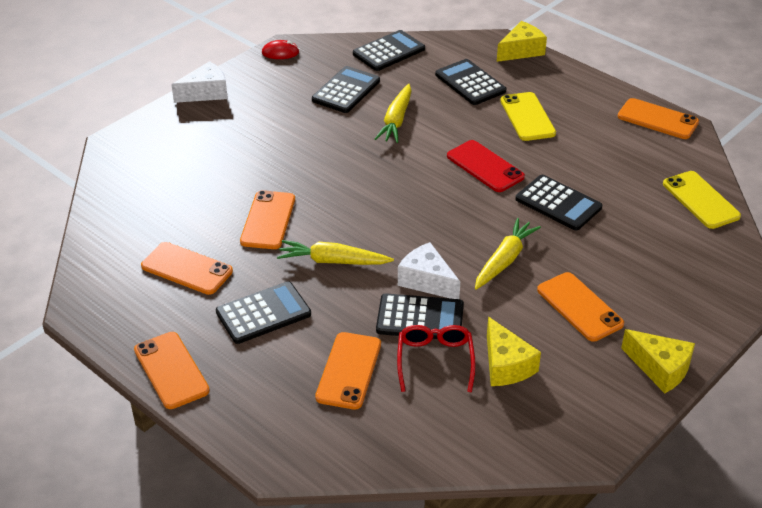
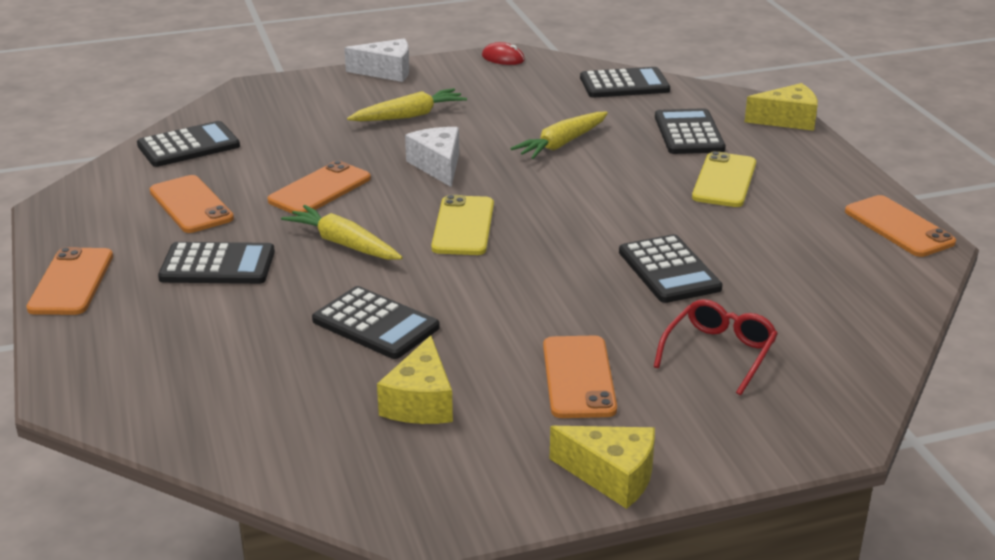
camera: 30 degrees right, 10 degrees down
black calculator [312,66,380,113] -> black calculator moved to [137,121,240,167]
orange phone [315,332,381,410] -> none
red glasses [397,325,476,392] -> red glasses moved to [654,299,778,395]
white cheese [398,242,460,299] -> white cheese moved to [405,127,459,187]
red phone [447,140,525,192] -> none
yellow carrot [475,218,541,290] -> yellow carrot moved to [347,88,467,121]
yellow cheese [621,329,695,393] -> yellow cheese turned 45 degrees counterclockwise [550,426,655,509]
yellow phone [663,171,741,229] -> yellow phone moved to [431,195,494,255]

